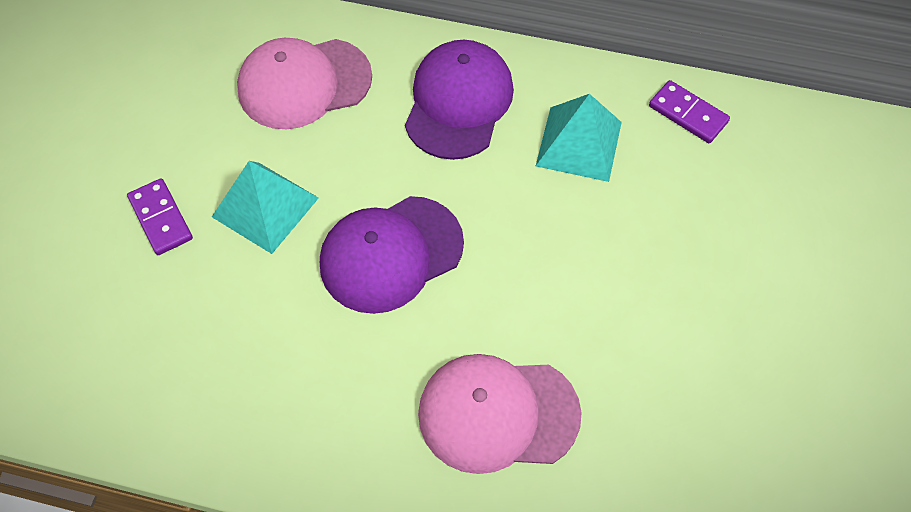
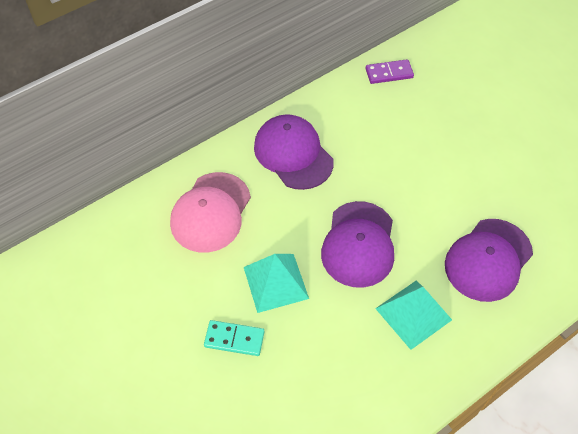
camera: 50 degrees left, 5 degrees down
purple domino [127,178,193,255] -> turquoise domino [204,320,264,356]
pink cap [418,354,582,474] -> purple cap [445,219,533,302]
turquoise pyramid [536,94,622,182] -> turquoise pyramid moved to [375,280,452,350]

